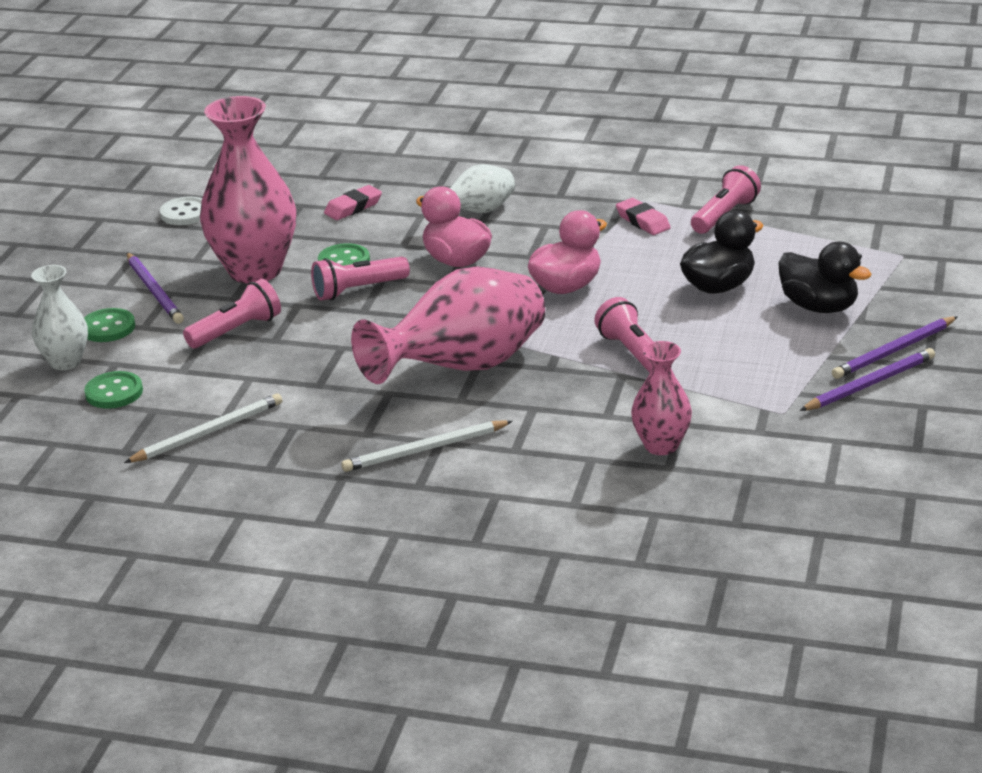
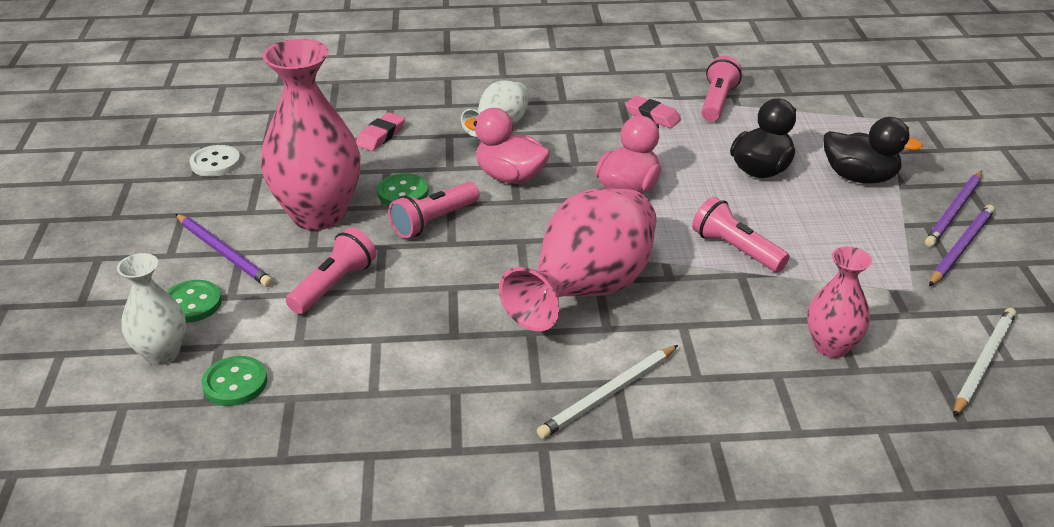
camera: 20 degrees left, 5 degrees up
white pencil [124,393,282,463] -> white pencil moved to [954,308,1016,417]

